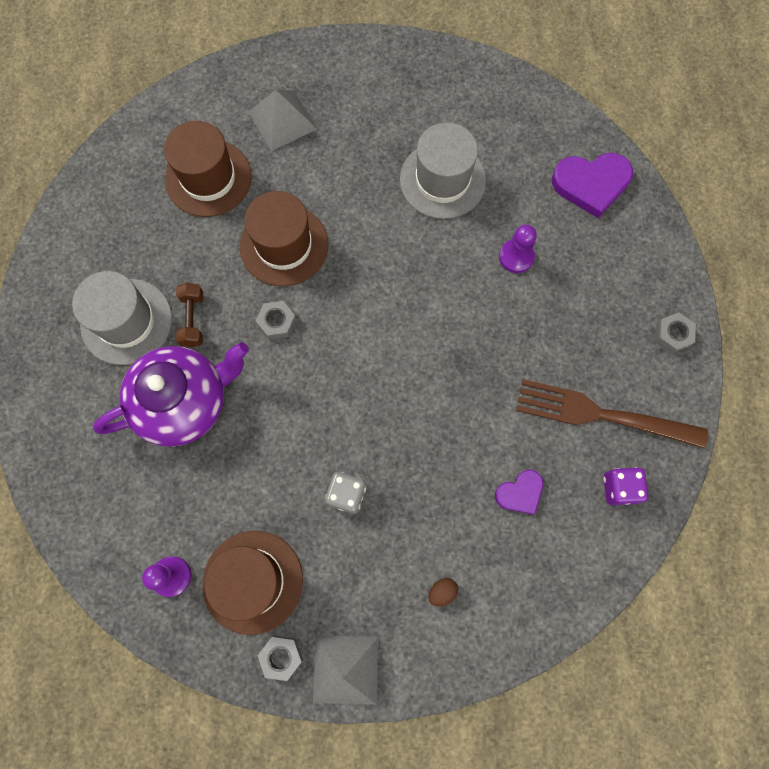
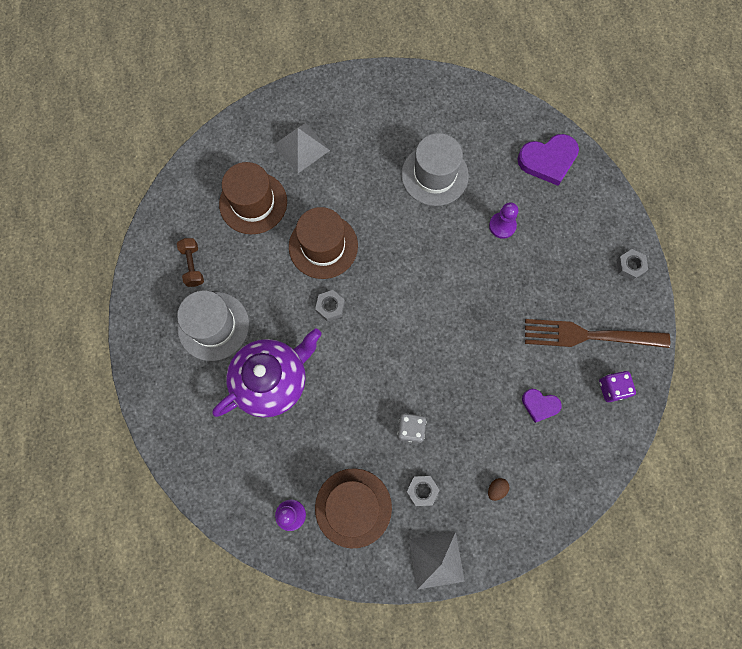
camera: 10 degrees left, 0 degrees up
brown dumbbell [175,283,203,347] -> brown dumbbell moved to [177,238,204,287]
grey nut [257,635,303,681] -> grey nut moved to [406,476,440,506]
purple heart [495,470,543,515] -> purple heart turned 60 degrees clockwise [522,389,562,423]

